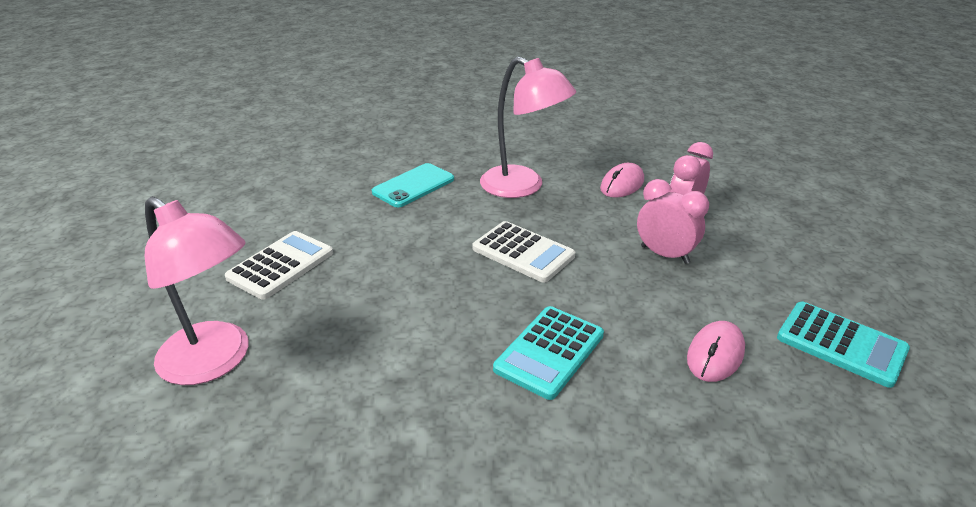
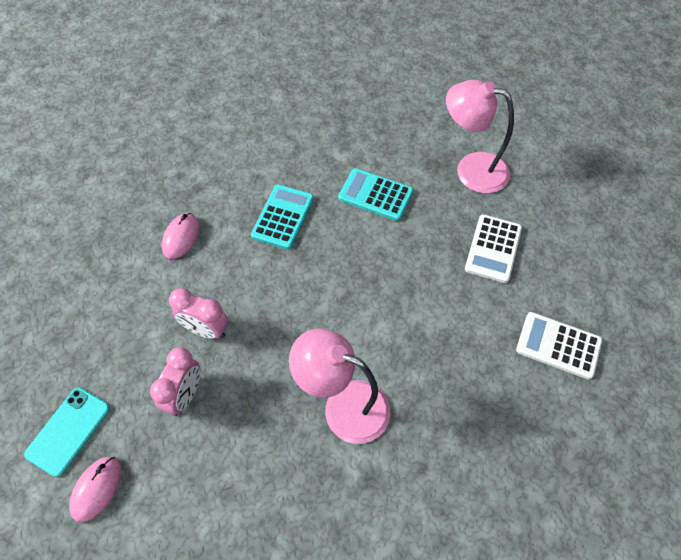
camera: 165 degrees right, 25 degrees up
turquoise phone [372,163,454,207] -> turquoise phone moved to [24,387,110,477]
white calculator [472,221,575,283] -> white calculator moved to [516,312,602,380]
pink mouse [600,163,644,198] -> pink mouse moved to [69,457,122,522]
turquoise calculator [777,302,910,388] -> turquoise calculator moved to [338,168,414,221]

